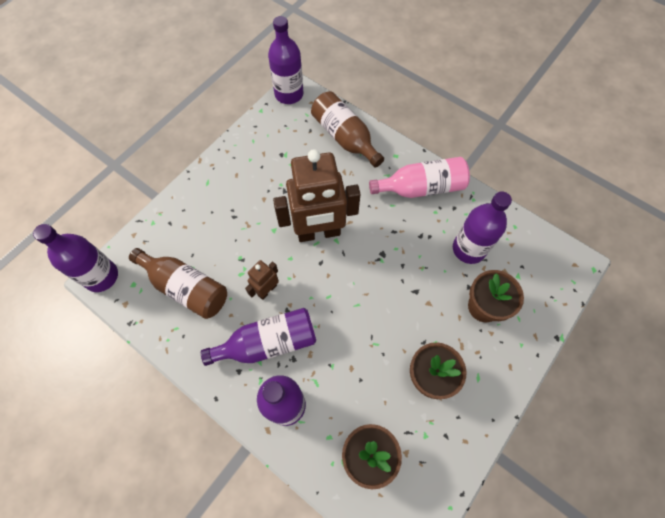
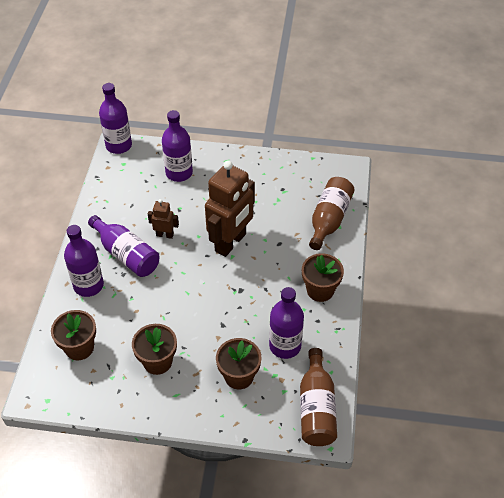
camera: 60 degrees right, 15 degrees down
brown bottle [129,248,227,319] -> brown bottle moved to [300,348,337,446]
purple bottle [268,16,303,104] -> purple bottle moved to [162,110,193,182]
brown robot [273,149,361,242] -> brown robot turned 105 degrees counterclockwise [205,161,255,257]
pink bottle [369,157,470,198] -> brown flower pot [302,253,344,302]

